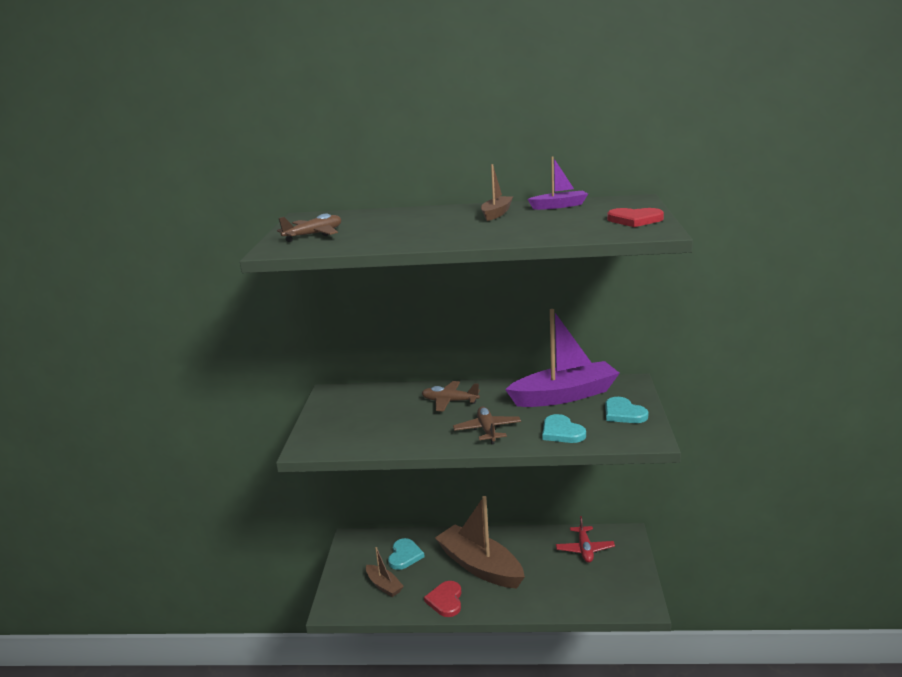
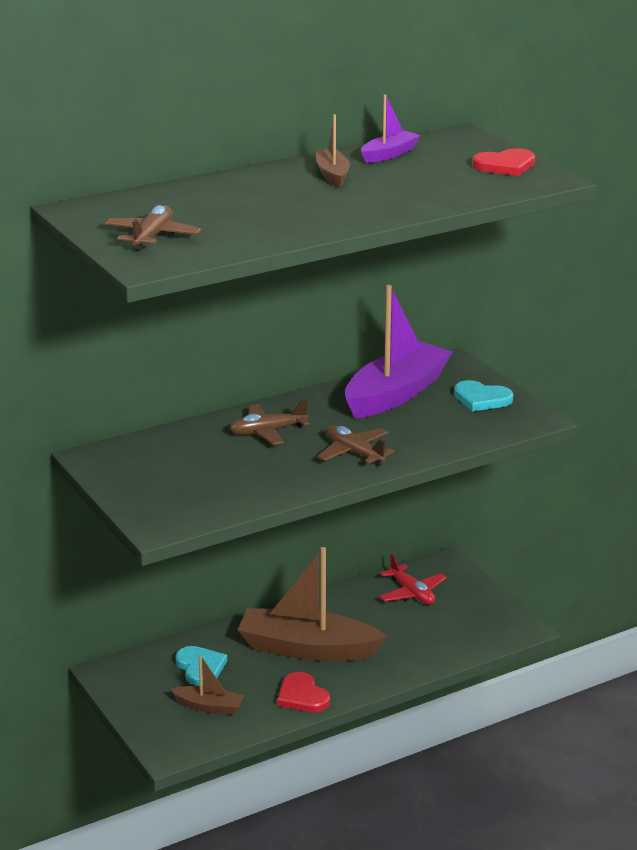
camera: 35 degrees left, 5 degrees up
turquoise heart [542,414,586,443] -> none

